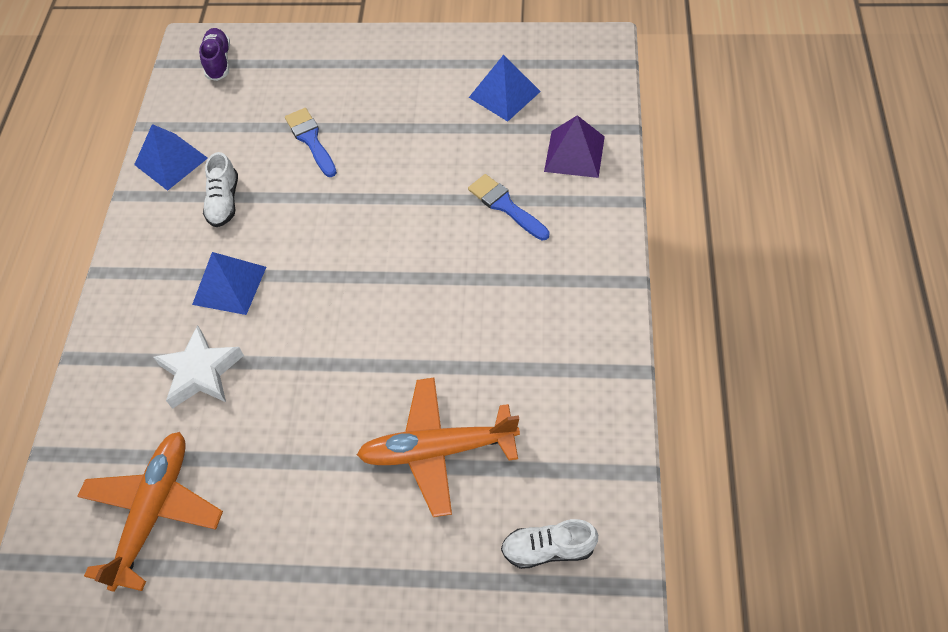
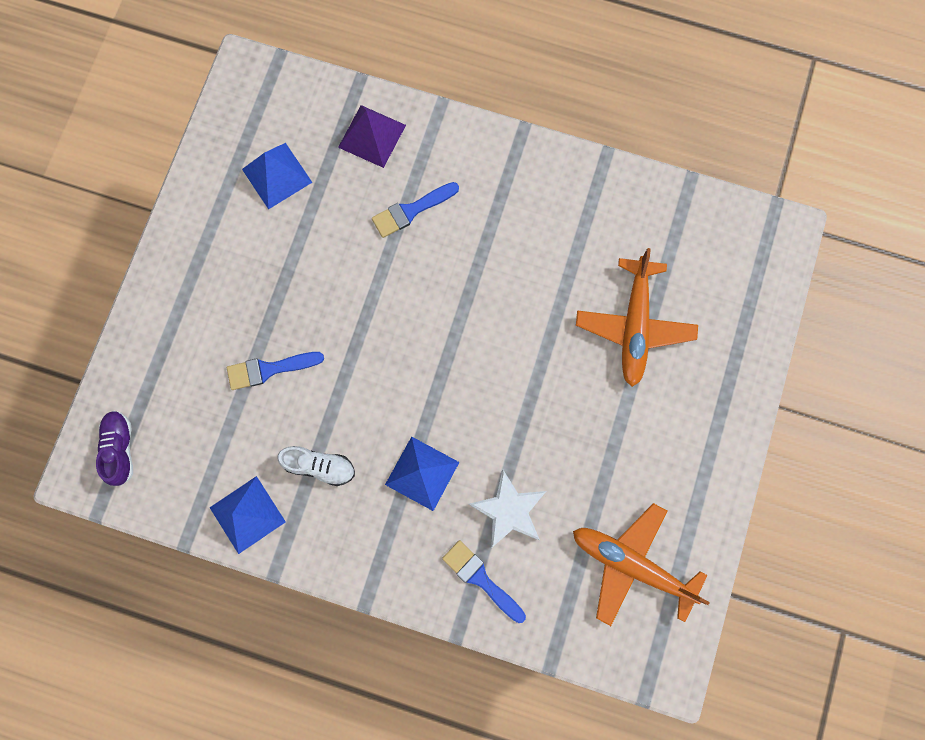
camera: 80 degrees left, 20 degrees up
purple shoe [199,28,230,81] -> purple shoe turned 75 degrees clockwise [96,411,133,486]
white shoe [501,519,598,569] -> none
none -> blue brush [442,540,526,623]

